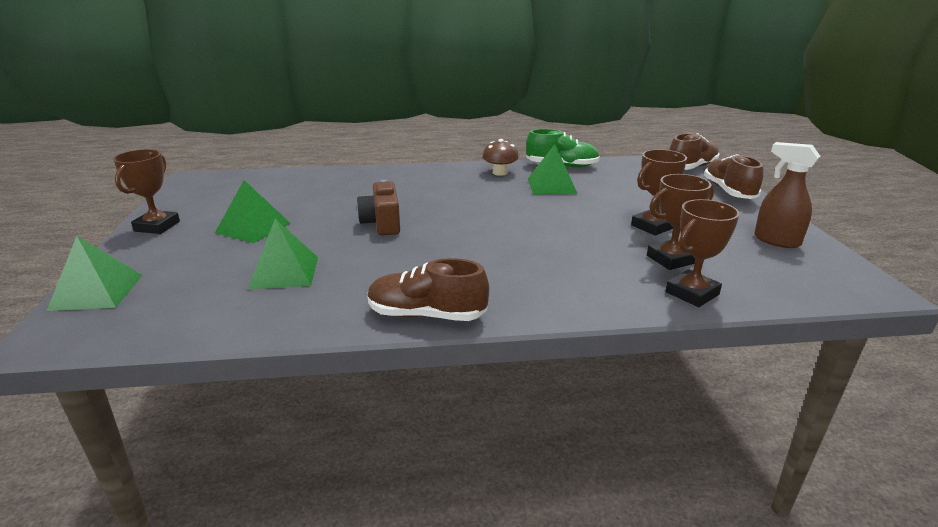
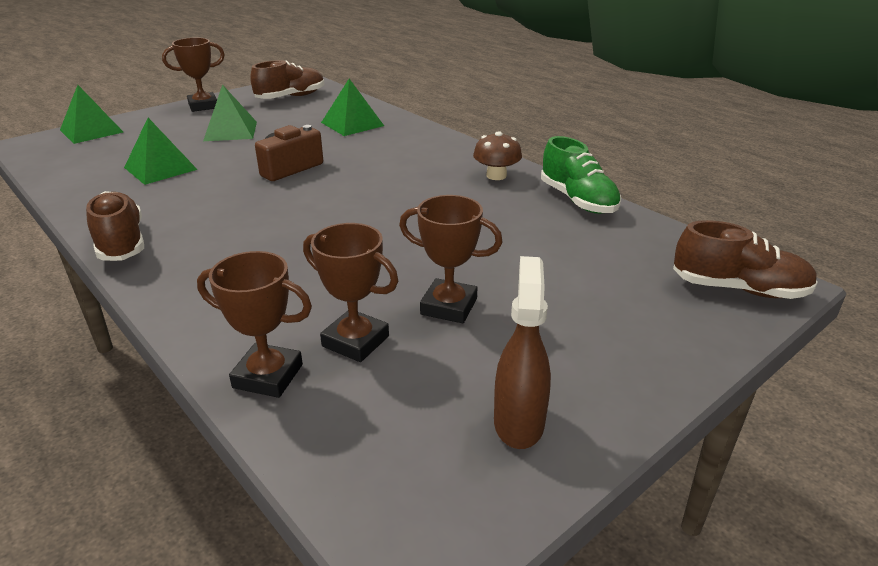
camera: 55 degrees right, 5 degrees up
green pyramid [528,144,578,194] -> green pyramid moved to [321,79,384,136]
brown shoe [704,154,764,199] -> brown shoe moved to [250,60,324,99]

